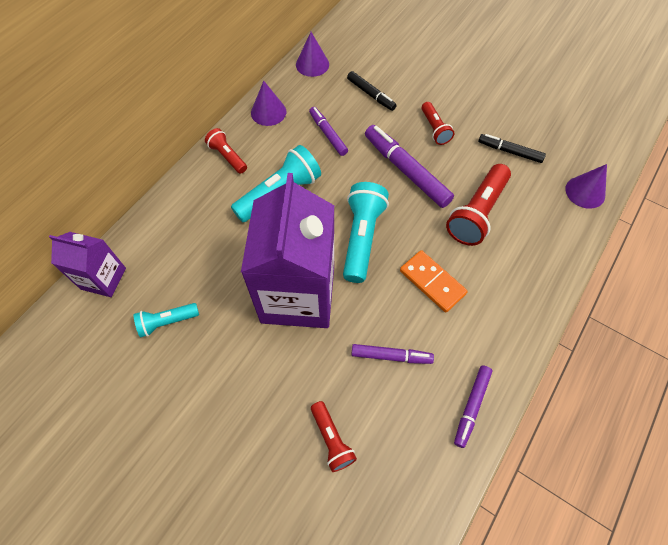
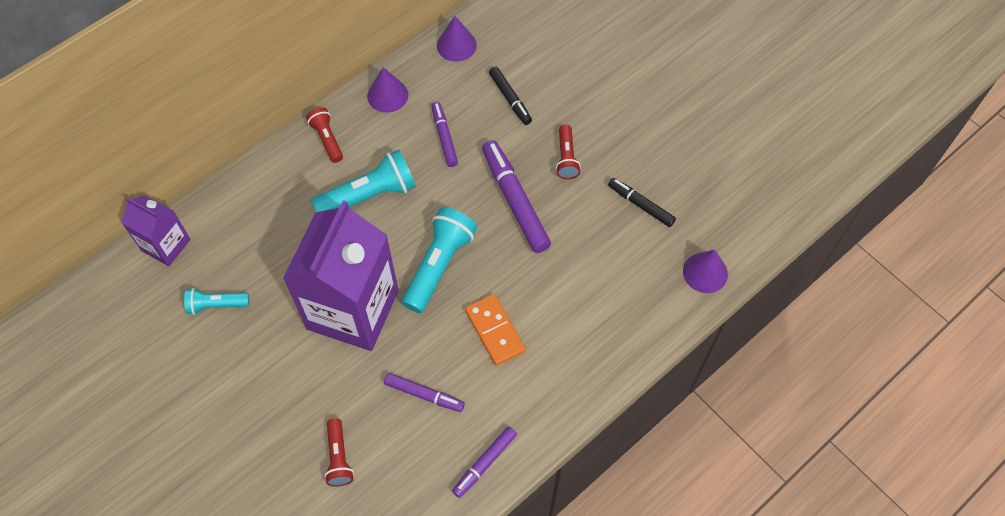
camera: 15 degrees right, 0 degrees up
red flashlight [446,164,511,246] -> none

